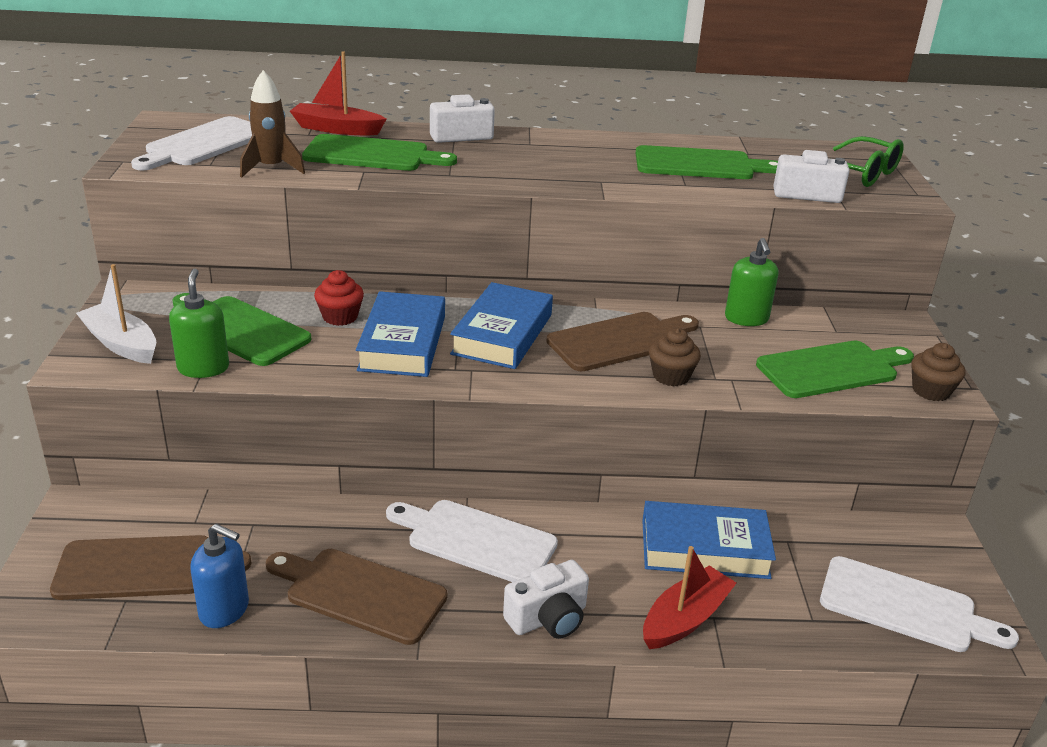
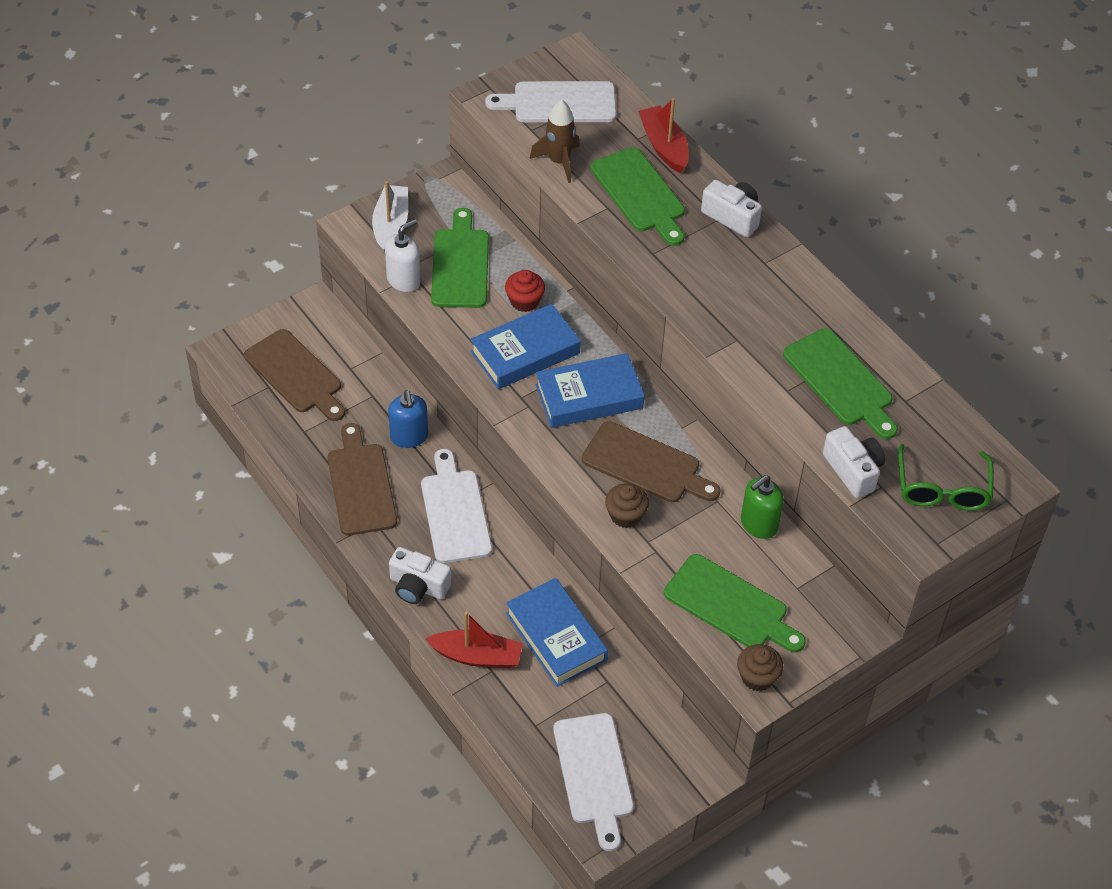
camera: 55 degrees right, 20 degrees up
green soap dispenser [169,269,229,378] -> white soap dispenser [385,219,421,292]
blue soap dispenser [190,524,249,628] -> blue soap dispenser moved to [388,390,428,448]

